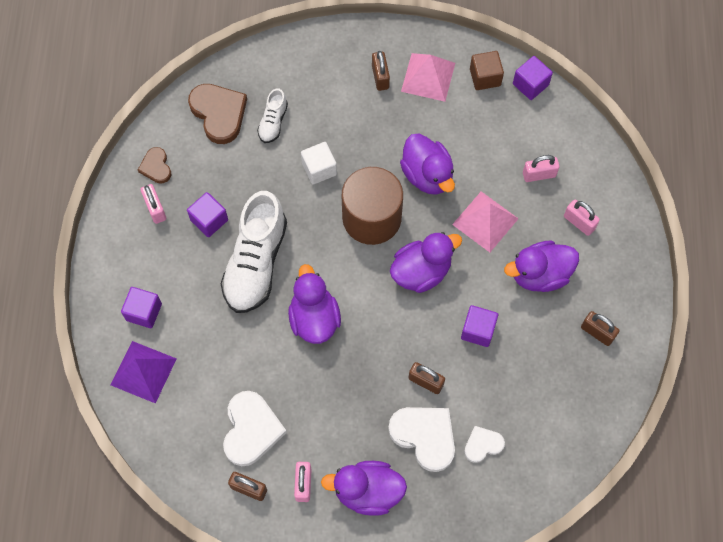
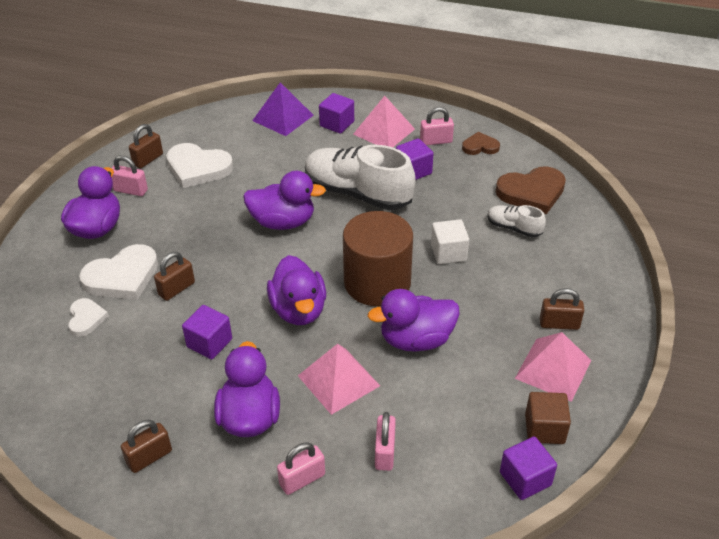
camera: 105 degrees right, 25 degrees down
none -> pink pyramid [353,96,415,147]

